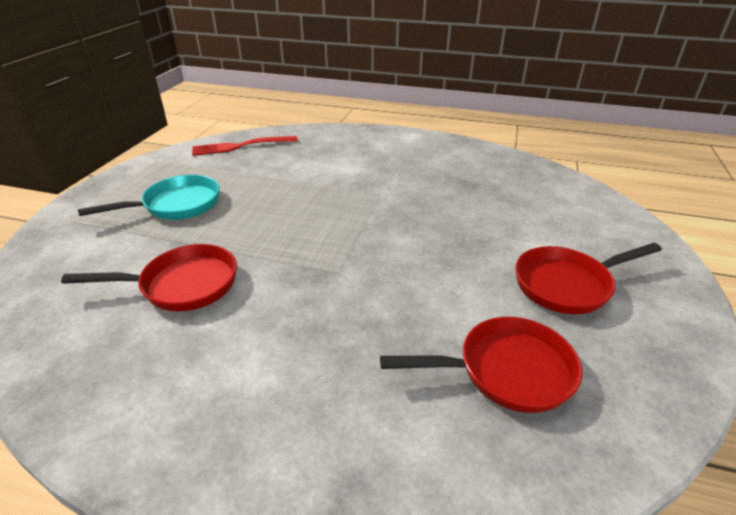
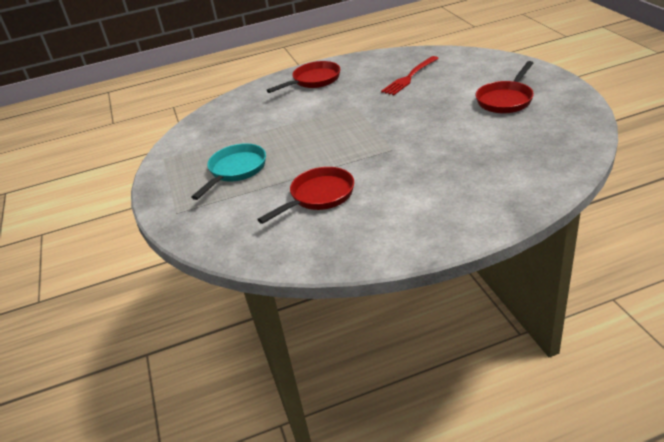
camera: 30 degrees left, 0 degrees up
red fork [192,136,298,156] -> red fork moved to [381,56,439,95]
red pan [380,317,582,413] -> red pan moved to [267,61,340,93]

